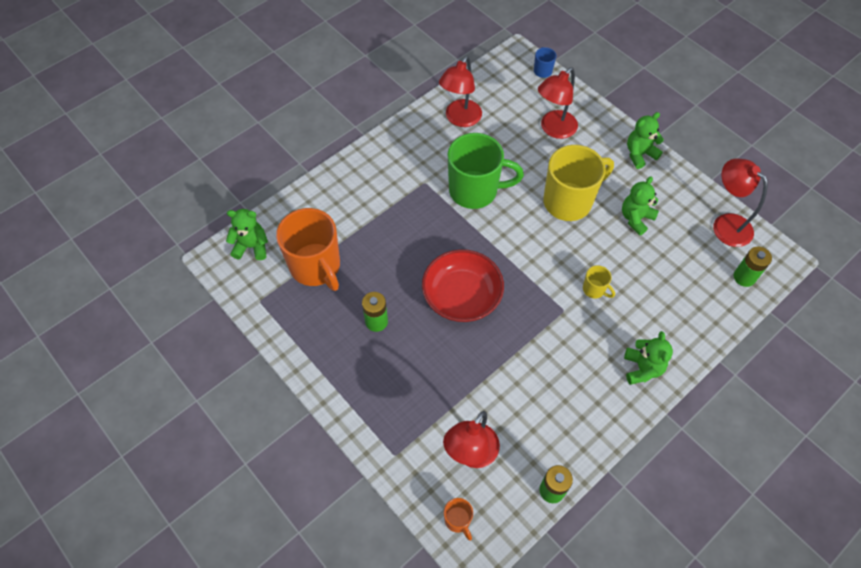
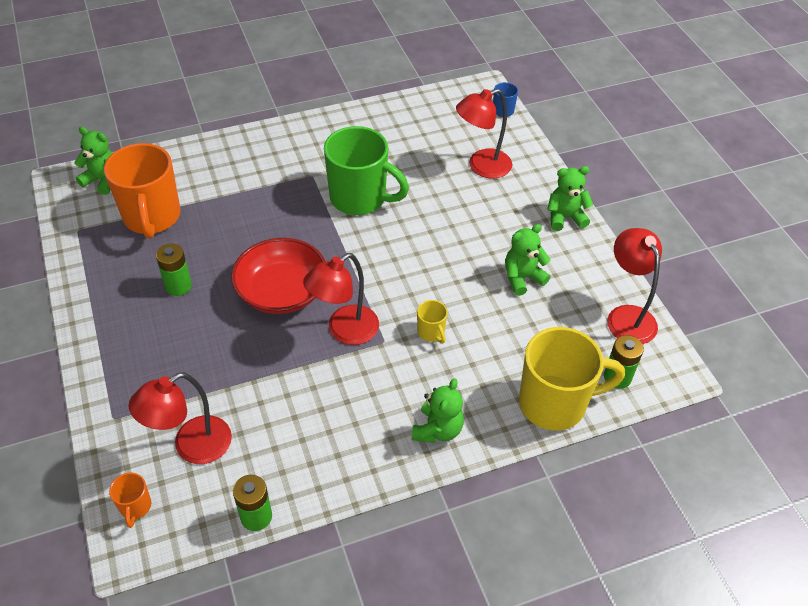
camera: 20 degrees right, 10 degrees down
red lamp [439,56,482,127] -> red lamp moved to [303,253,379,345]
yellow mug [543,145,614,221] -> yellow mug moved to [519,327,625,430]

